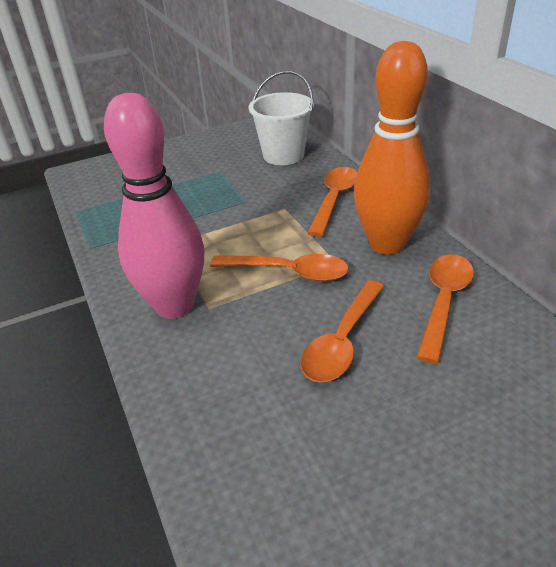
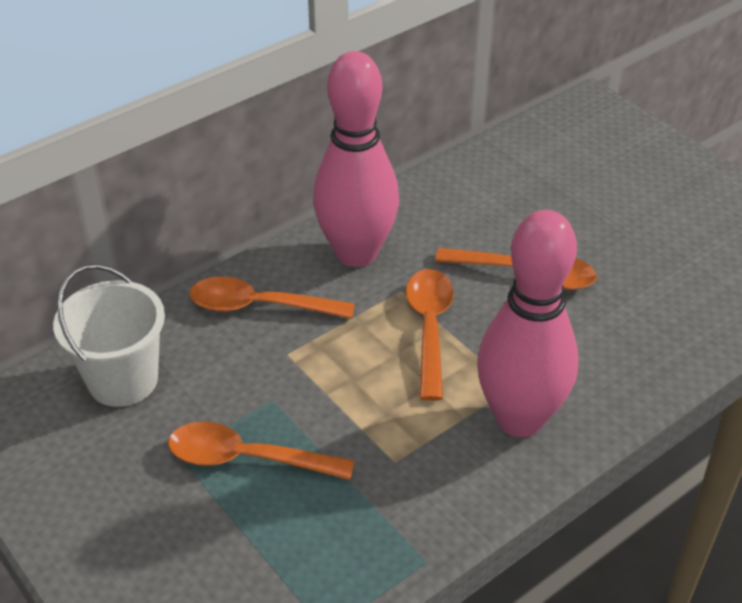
camera: 105 degrees left, 5 degrees up
orange bowling pin [353,41,430,255] -> pink bowling pin [313,51,399,267]
orange spoon [416,254,474,364] -> orange spoon moved to [168,422,355,480]

